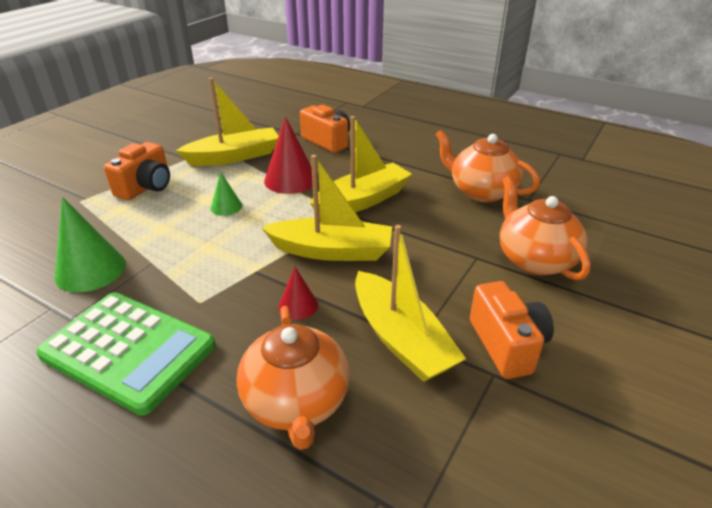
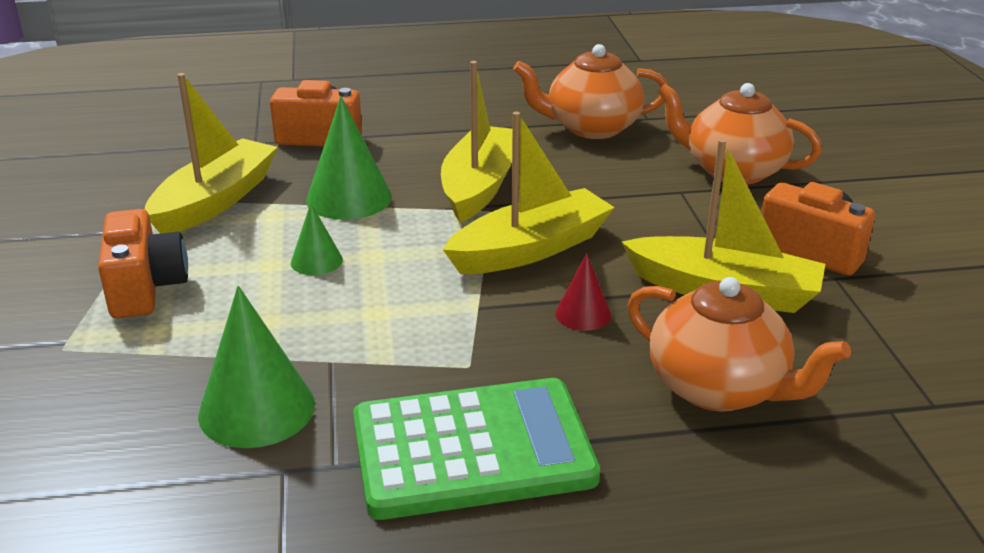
camera: 40 degrees left, 5 degrees down
red cone [264,116,313,194] -> green cone [306,96,392,220]

